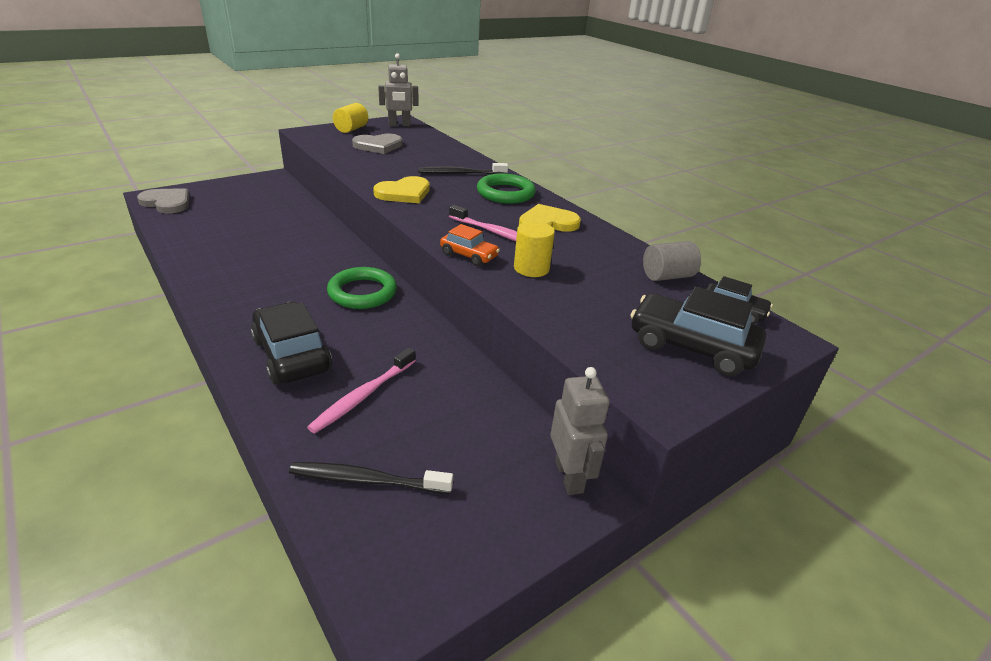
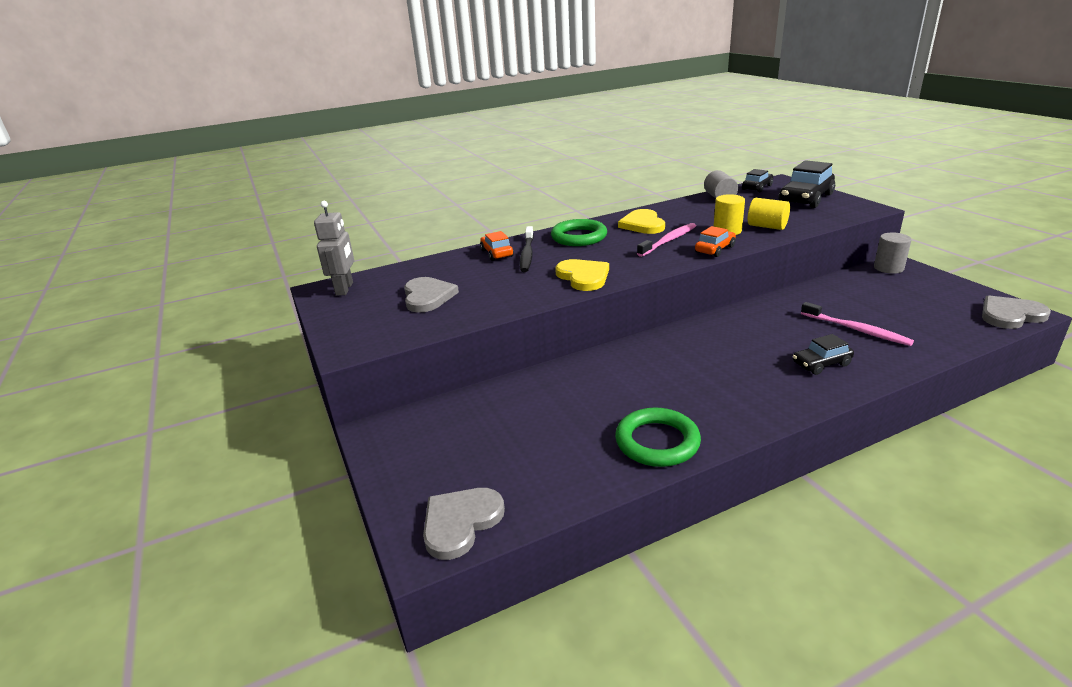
camera: 75 degrees left, 5 degrees down
black car [250,302,332,385] -> black car [793,334,854,375], size x0.57
black toothbrush [289,462,453,494] -> none
green ring [327,267,397,309] -> green ring moved to [615,407,701,467]
yellow cylinder [333,103,368,133] -> yellow cylinder moved to [748,198,790,230]
grey robot [551,367,610,495] -> grey cylinder [874,233,912,274]
none -> orange car [480,231,514,261]
none -> grey heart [982,295,1051,329]

